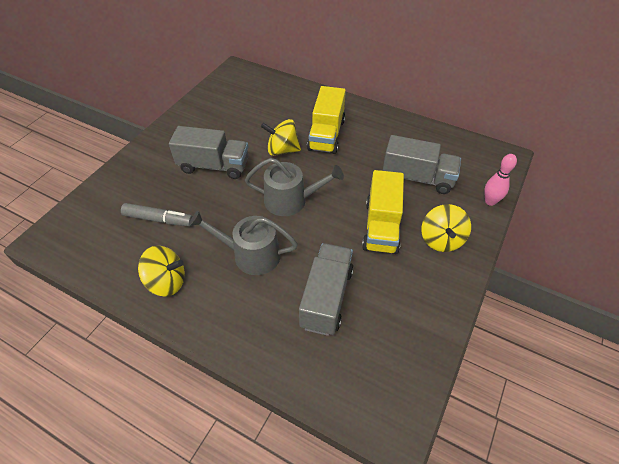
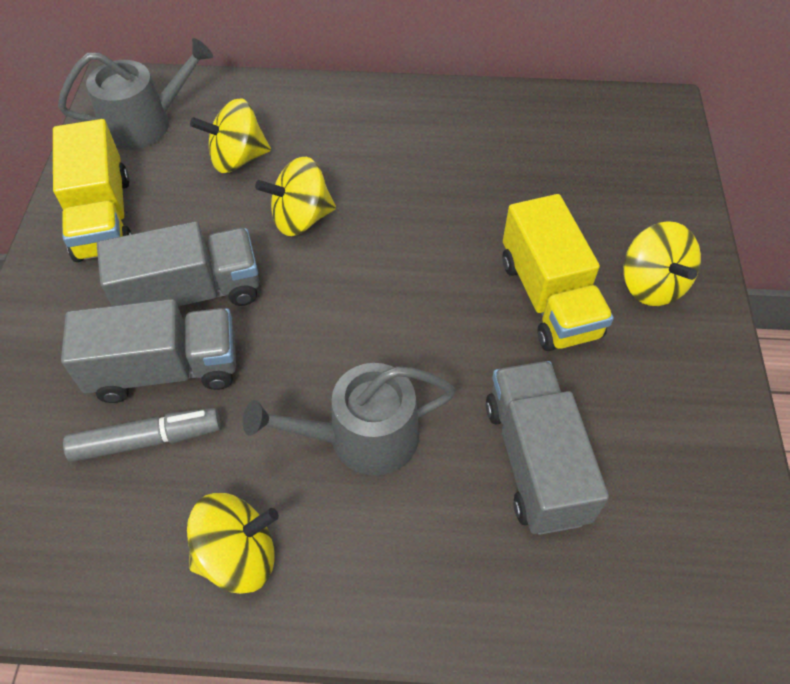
camera: 25 degrees left, 5 degrees up
grey watering can [245,158,344,216] -> grey watering can moved to [58,38,213,150]
yellow truck [307,86,346,154] -> yellow truck moved to [53,119,132,262]
grey truck [383,135,461,194] -> grey truck moved to [61,299,236,403]
pink bowling pin [484,154,517,206] -> none
none -> yellow spinning top [190,98,271,173]

